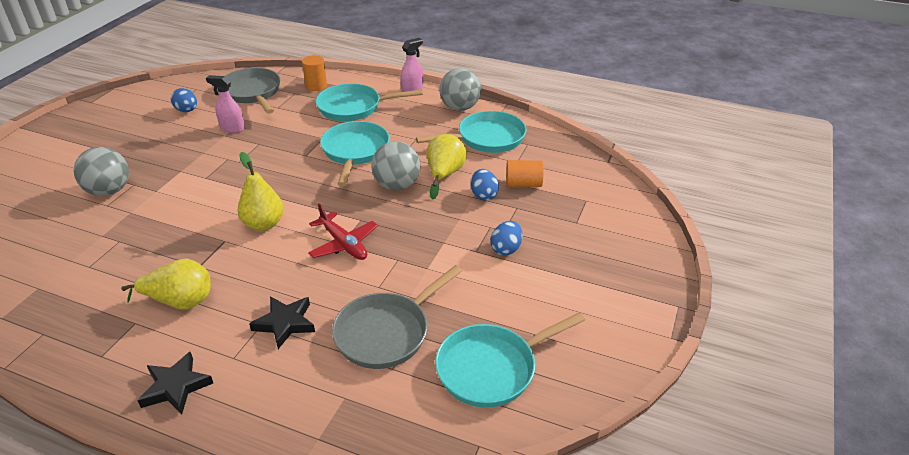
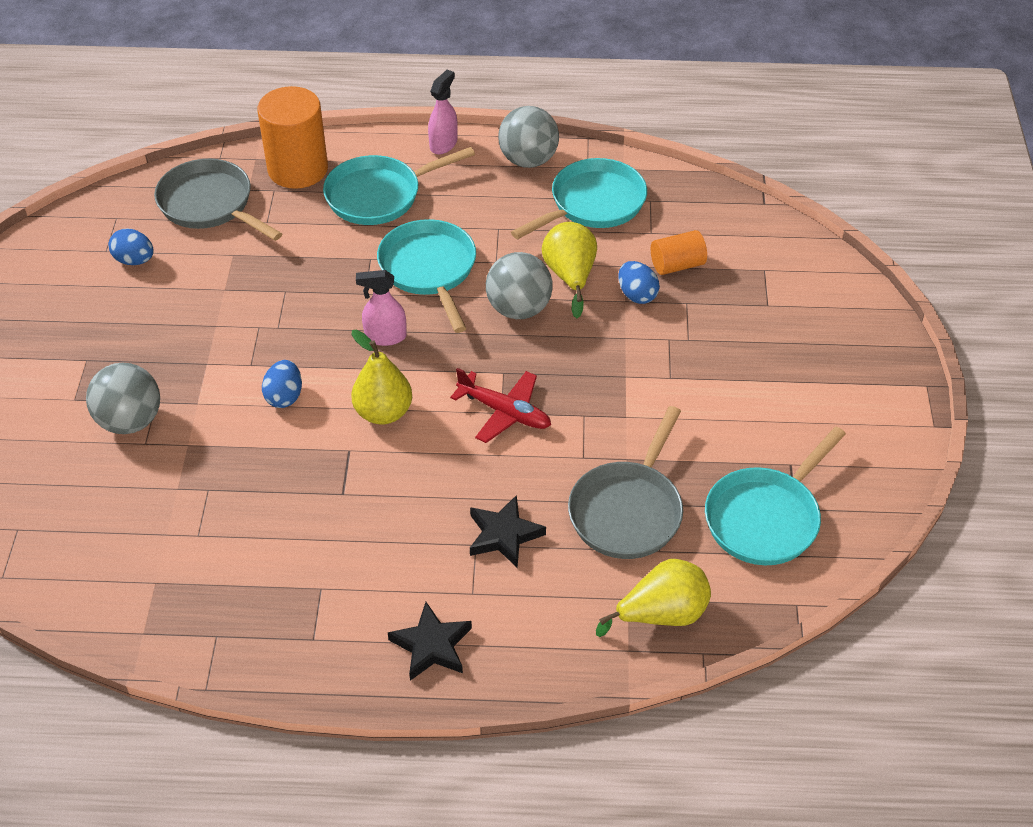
camera: 20 degrees left, 10 degrees up
yellow pear [121,259,211,310] -> yellow pear moved to [596,559,711,637]
pink spray bottle [206,75,245,133] -> pink spray bottle moved to [356,270,407,346]
orange cylinder [302,55,327,91] -> orange cylinder [257,86,328,189], size x1.83
blue egg [491,221,523,256] -> blue egg moved to [262,360,302,408]

